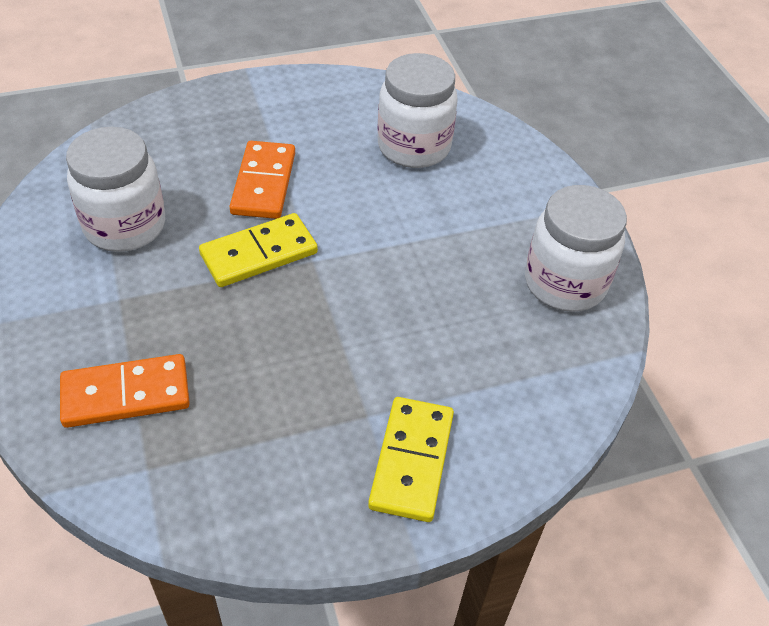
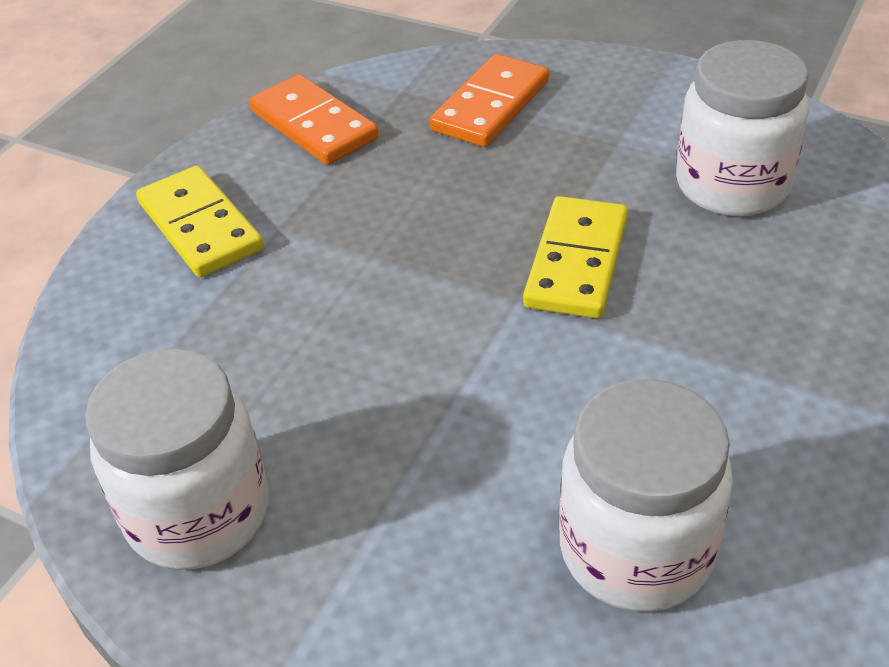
camera: 140 degrees right, 5 degrees down
orange domino [229,141,295,219] -> orange domino moved to [249,74,379,165]

